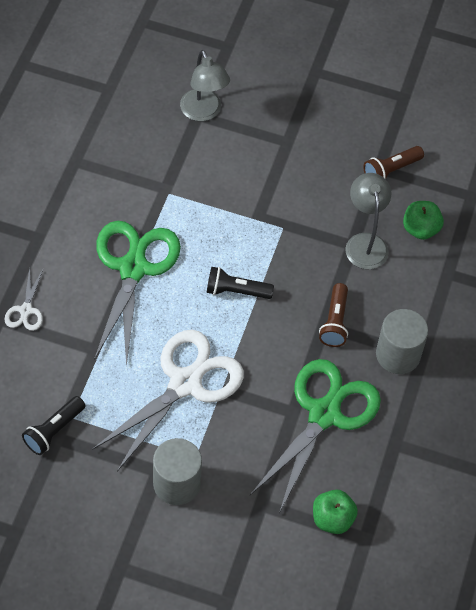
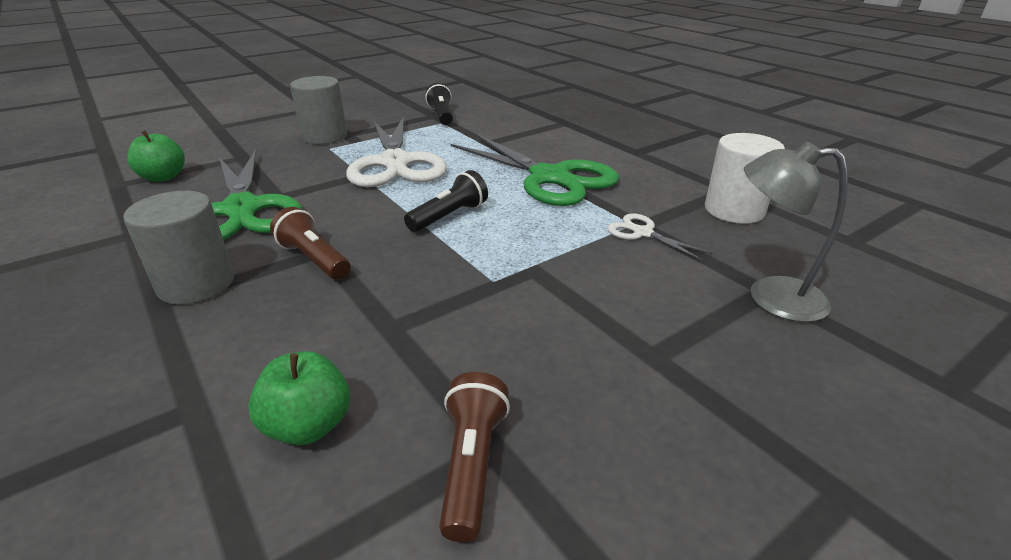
camera: 130 degrees right, 25 degrees down
white scissors [5,267,43,331] -> white scissors moved to [607,213,713,261]
grey lamp [346,173,391,269] -> none
none -> white cylinder [705,133,785,224]

